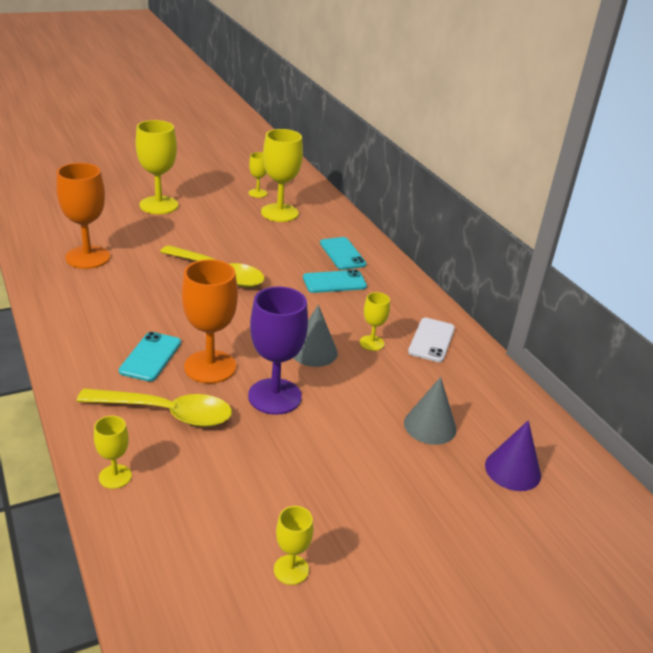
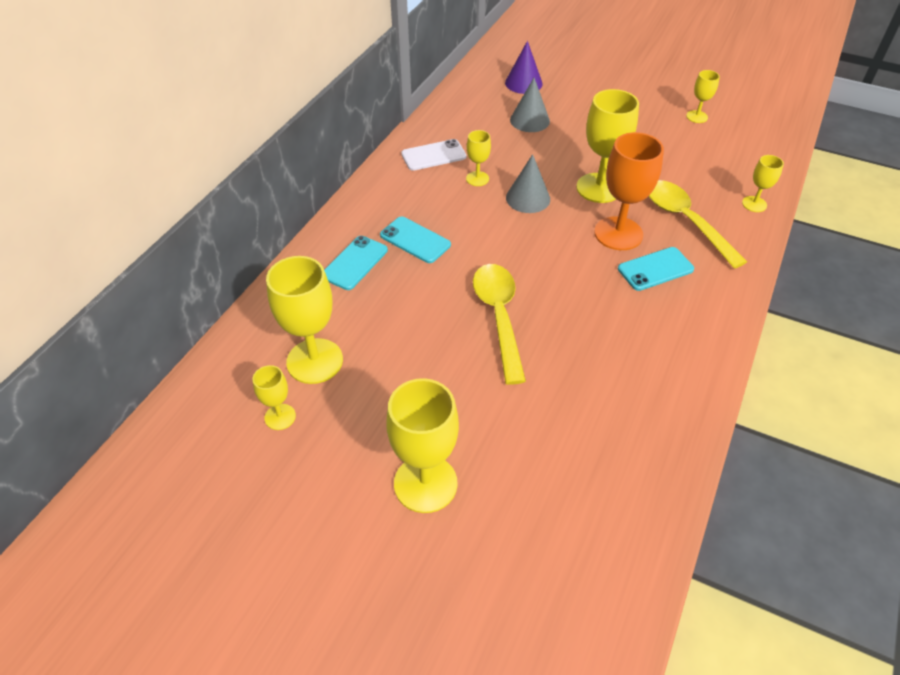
camera: 125 degrees left, 15 degrees up
orange goblet [56,163,110,269] -> none
purple goblet [248,286,308,415] -> yellow goblet [576,89,639,203]

